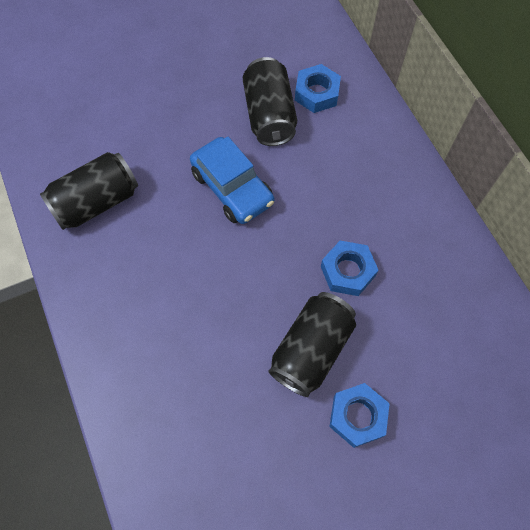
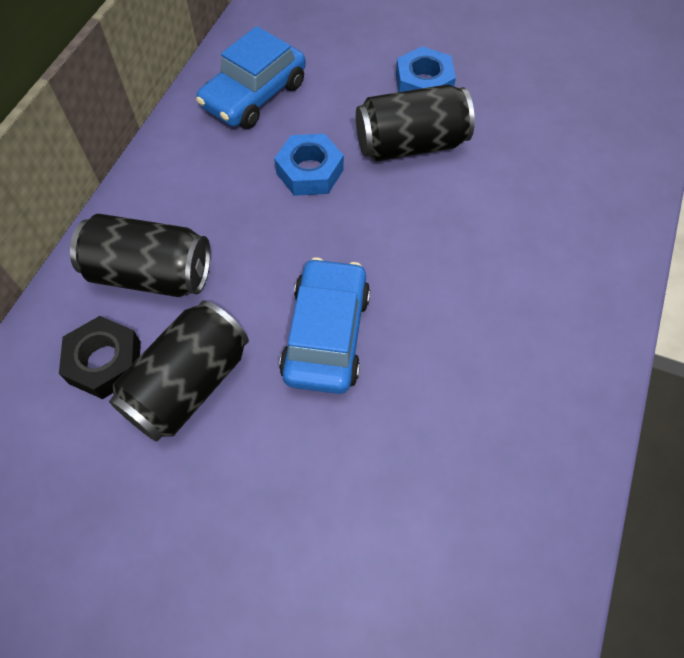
camera: 135 degrees left, 5 degrees down
black can [40,152,138,230] -> black can moved to [70,214,211,297]
blue nut [295,64,341,113] -> black nut [59,316,141,399]
none -> blue car [196,26,306,129]

